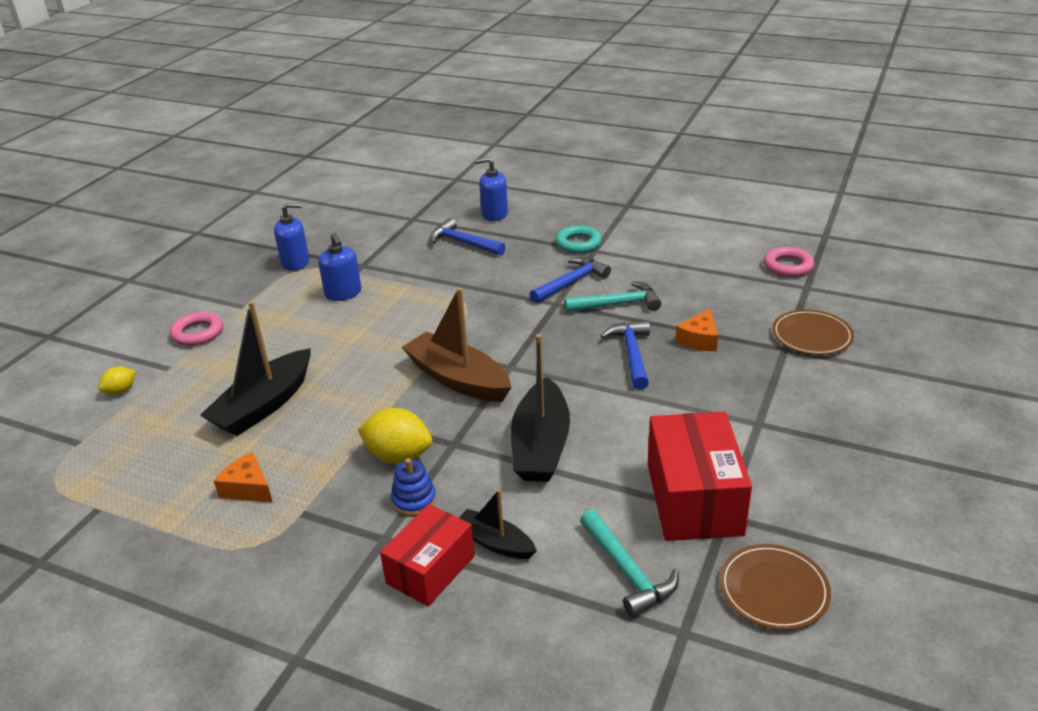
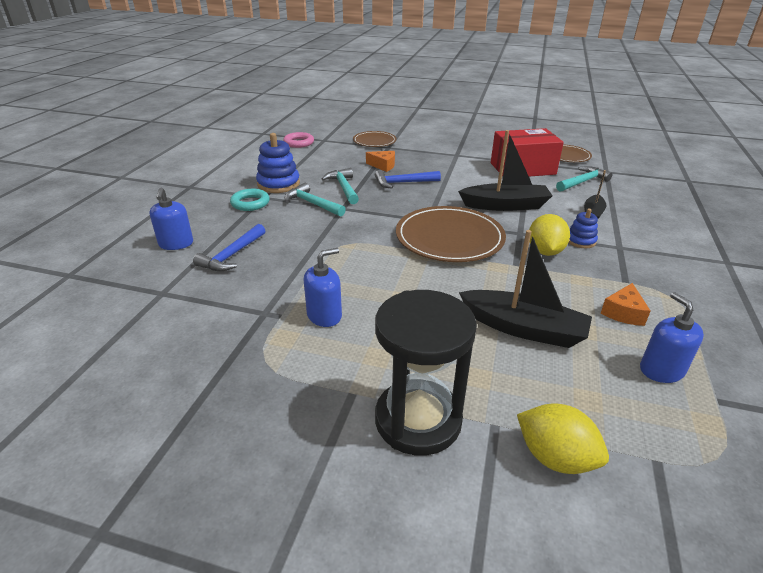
camera: 100 degrees left, 0 degrees up
yellow lemon [98,367,136,395] -> yellow lemon [517,404,609,474], size x1.81
pink ring [170,312,223,346] -> black hourglass [375,290,477,455]
blue soap dispenser [274,203,309,271] -> blue soap dispenser moved to [640,292,704,383]
red box [380,504,475,606] -> none
brown boat [402,288,511,402] -> brown plate [396,206,506,262]
blue hammer [530,257,611,303] -> turquoise hammer [285,183,346,217]
none -> blue stacking toy [256,133,300,193]

